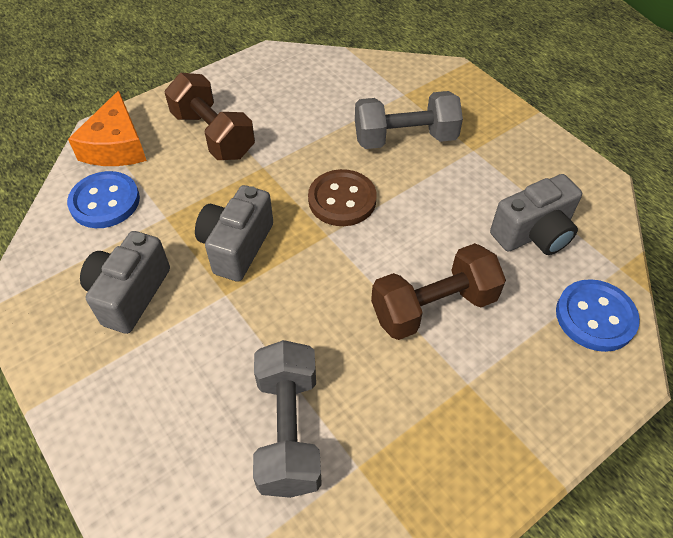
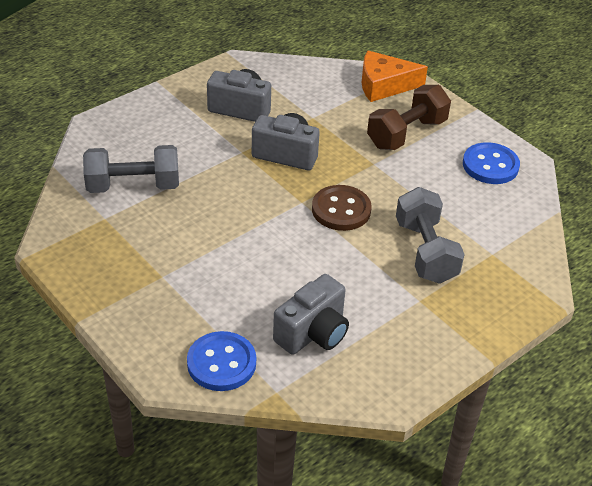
camera: 85 degrees right, 10 degrees down
blue button [67,171,140,228] -> blue button moved to [463,142,520,184]
brown dumbbell [371,243,506,340] -> none
grey camera [490,174,582,255] -> grey camera turned 105 degrees counterclockwise [273,274,349,355]

